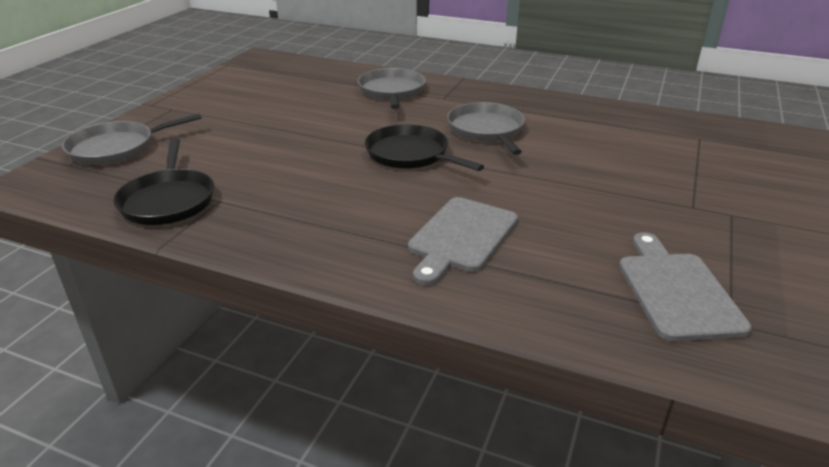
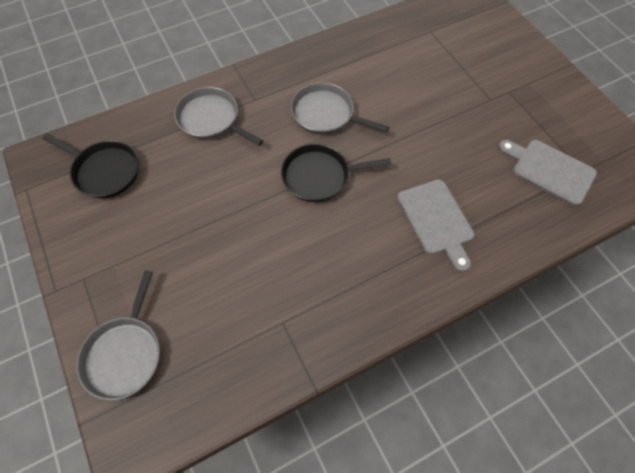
camera: 50 degrees left, 30 degrees up
black pan [113,138,214,225] -> black pan moved to [42,133,139,198]

